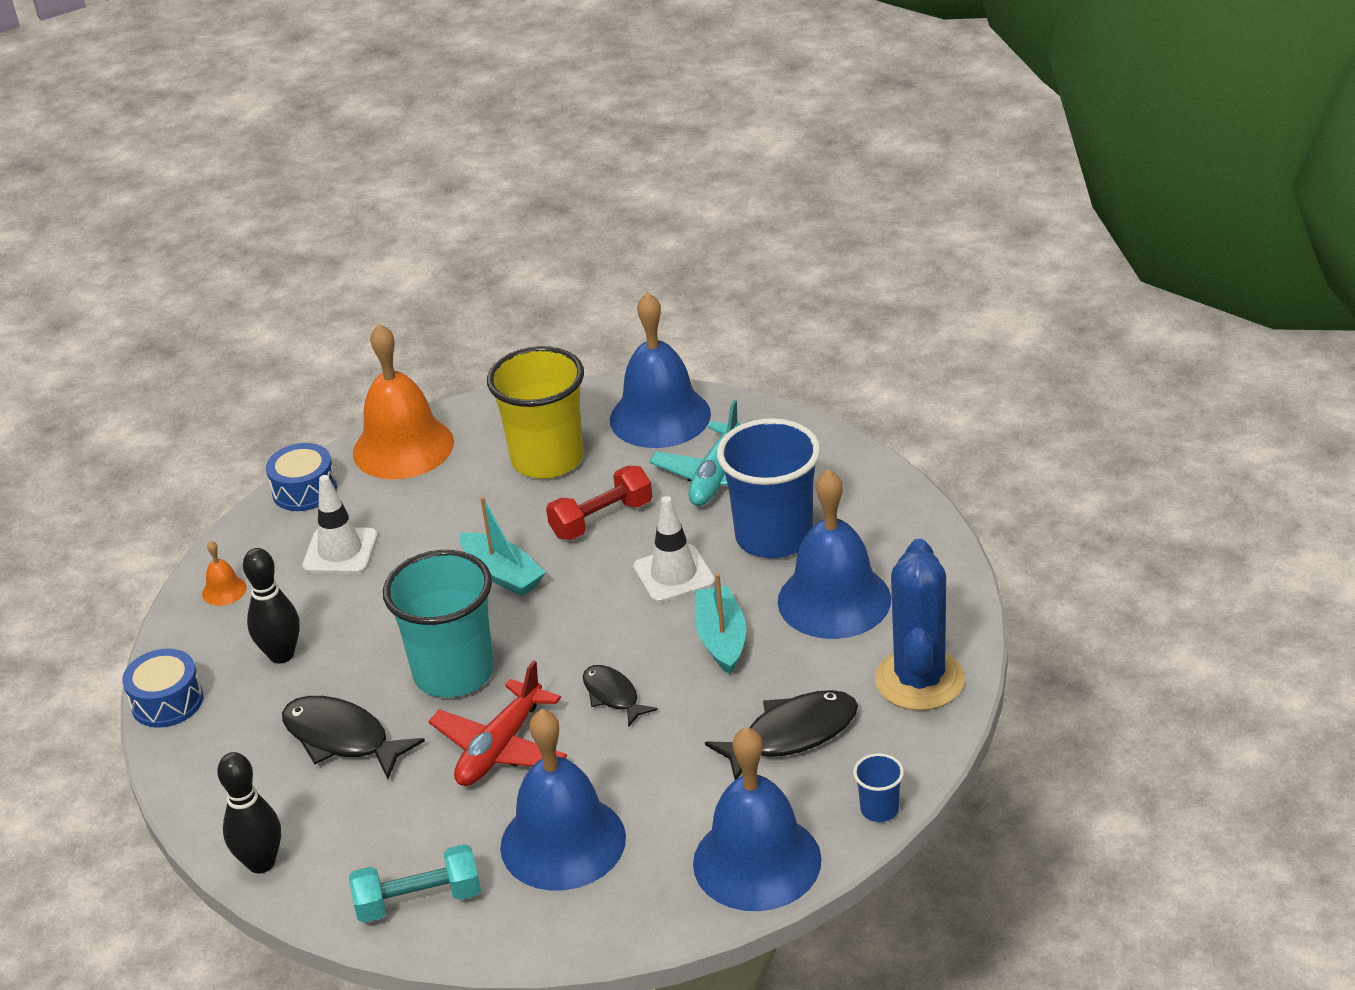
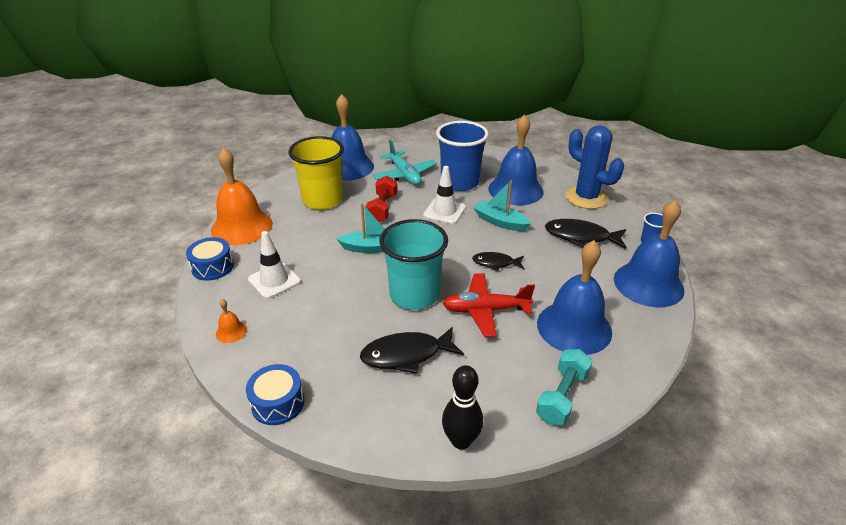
camera: 50 degrees left, 0 degrees up
black bowling pin [243,548,300,664] -> none
red plane [428,660,567,786] -> red plane turned 105 degrees clockwise [442,273,535,337]
black fish [705,690,858,780] -> black fish turned 90 degrees counterclockwise [545,219,626,249]

